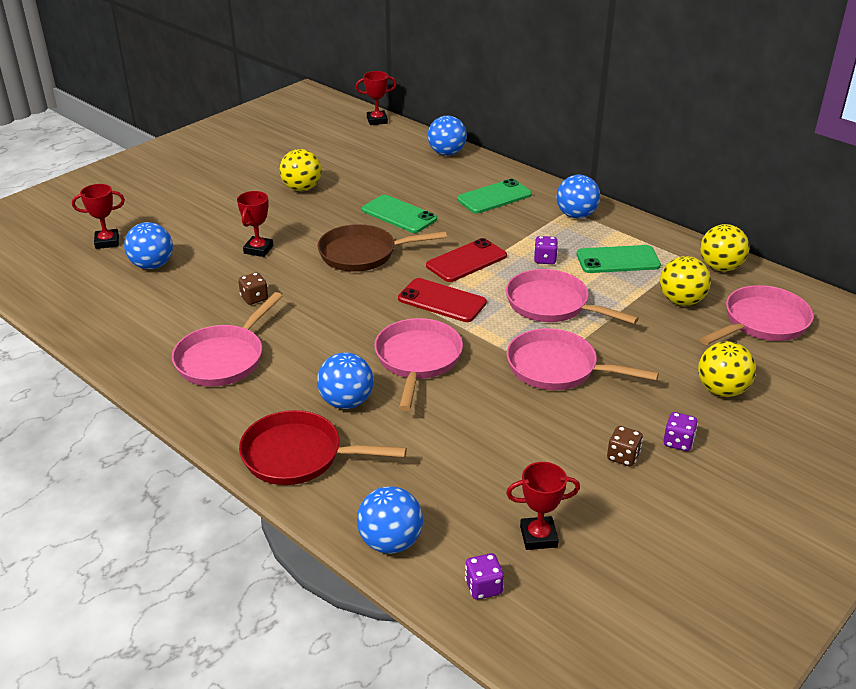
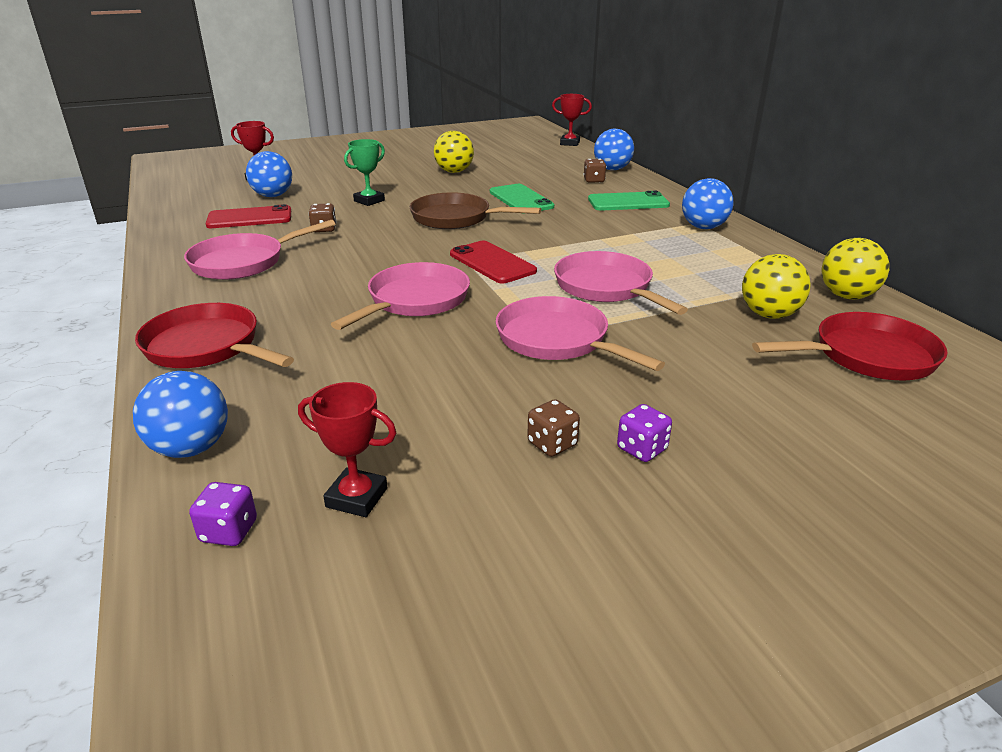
camera: 25 degrees right, 5 degrees down
red trophy [237,191,273,257] -> green trophy [344,139,385,206]
blue ball [317,353,373,409] -> none
red phone [426,238,507,282] -> red phone moved to [206,204,291,228]
purple dice [534,236,558,264] -> none
green phone [577,245,661,273] -> none
yellow ball [698,341,756,397] -> none
pink pan [700,285,814,345] -> red pan [752,312,948,381]
none -> brown dice [583,159,606,183]

